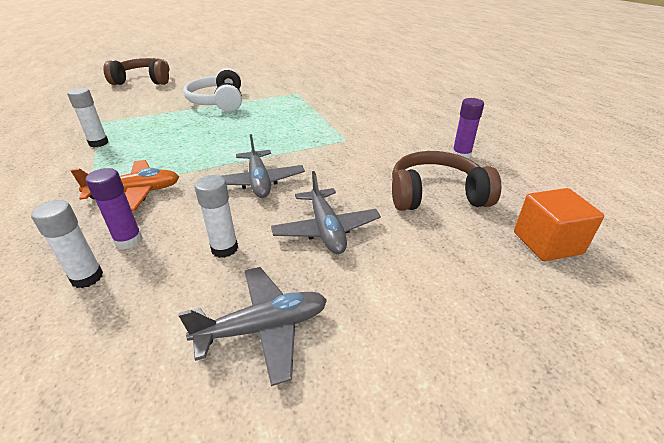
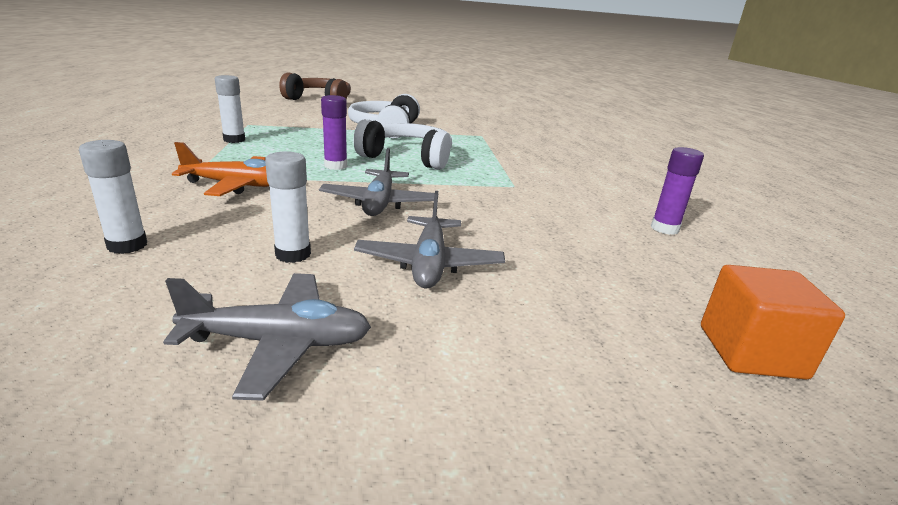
camera: 15 degrees right, 10 degrees down
purple glue stick [86,168,143,249] -> purple glue stick moved to [321,95,347,170]
brown headphones [392,151,501,211] -> none
none -> white headphones [353,119,452,170]

